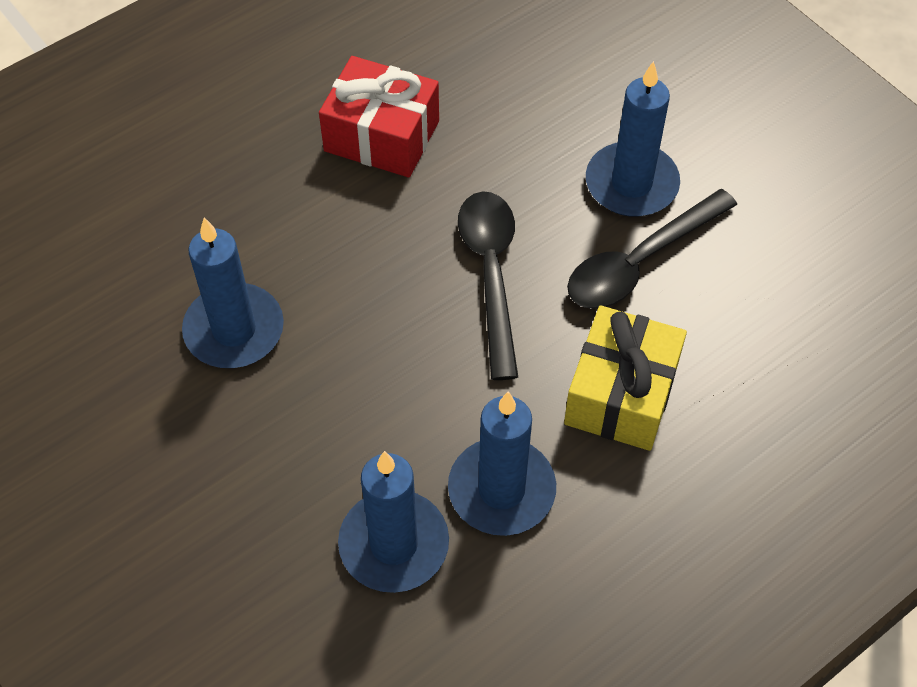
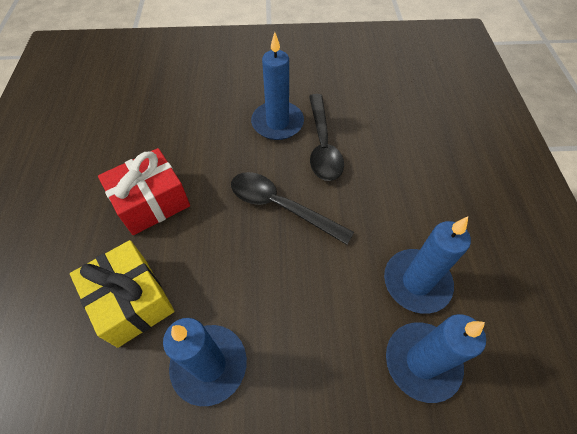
camera: 55 degrees left, 0 degrees up
yellow gift [564,305,687,451] -> yellow gift moved to [70,240,175,348]

